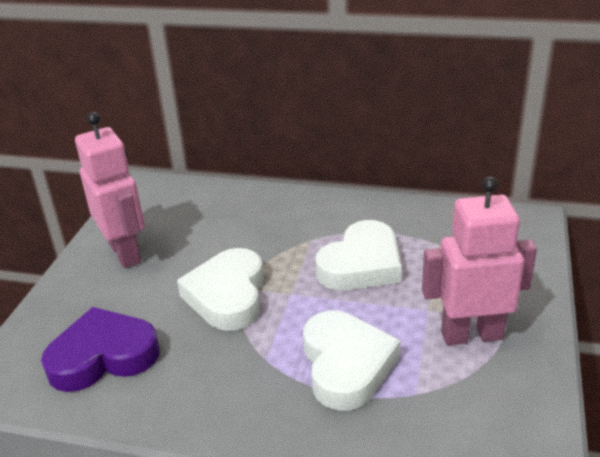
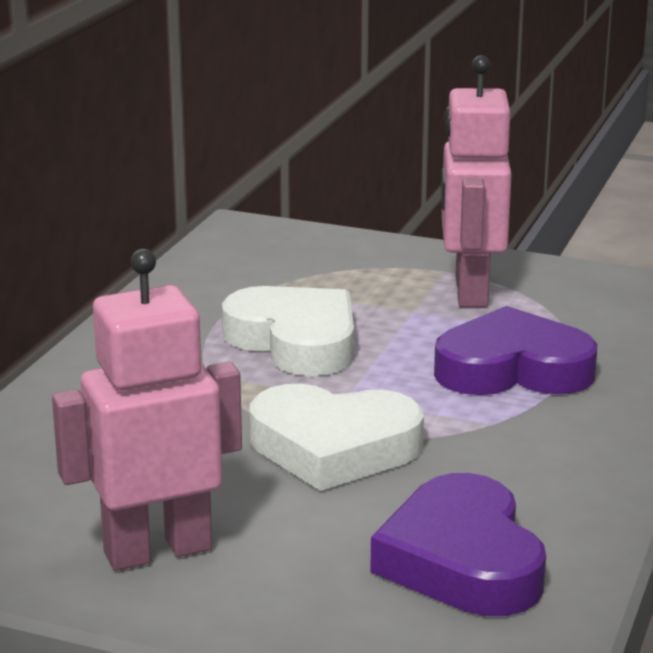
camera: 85 degrees left, 10 degrees down
white heart [303,311,401,410] -> purple heart [434,306,597,395]

